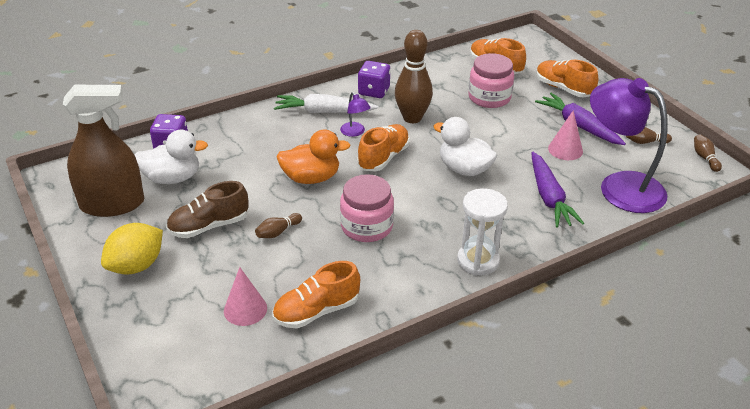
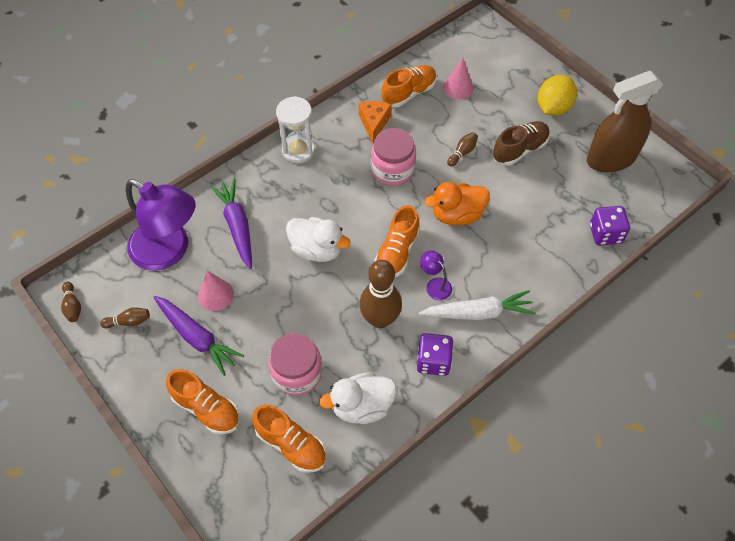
camera: 170 degrees right, 20 degrees up
white duck [135,130,208,184] -> white duck moved to [319,372,397,424]
none -> orange cheese [359,101,392,143]

